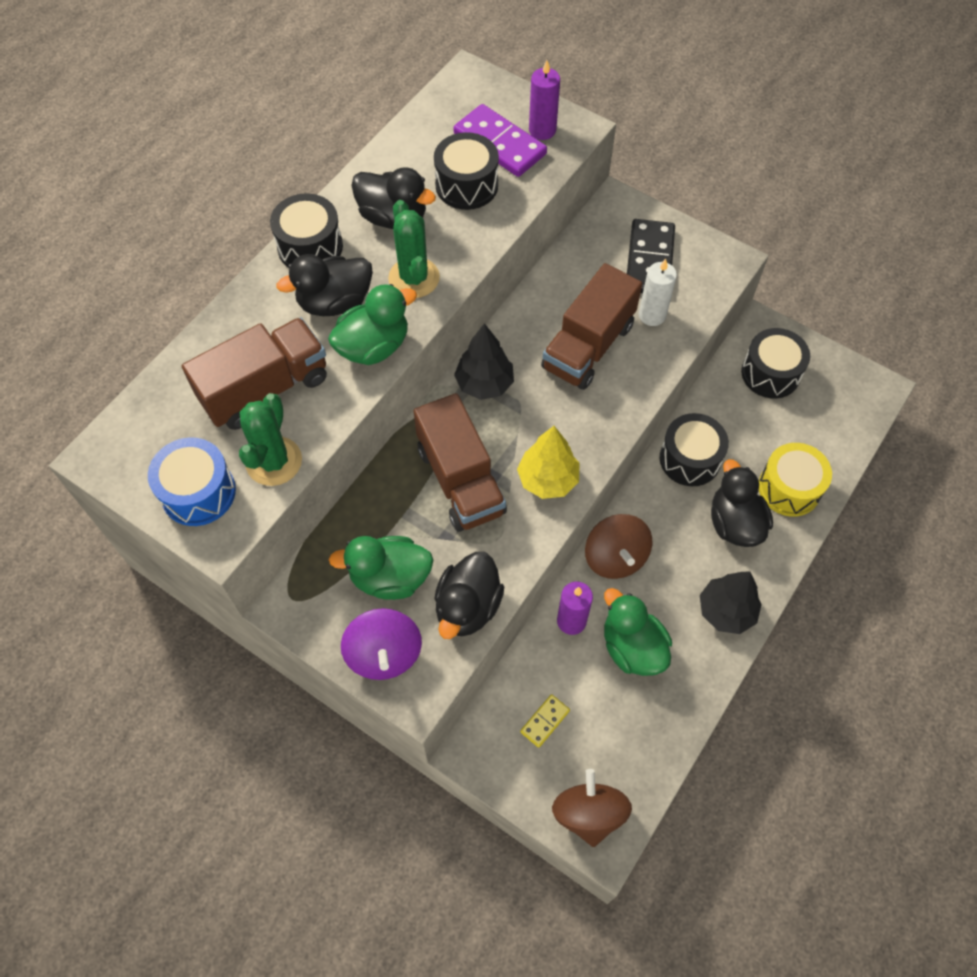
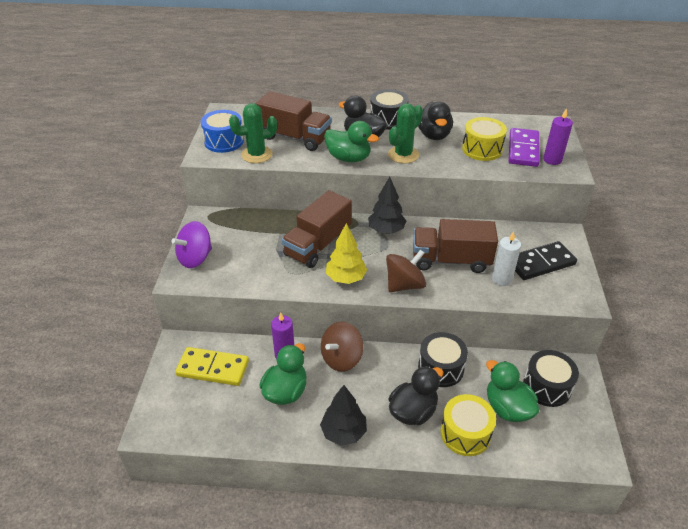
camera: 60 degrees right, 20 degrees down
green duck [329,536,433,600] -> green duck moved to [486,360,539,422]
black drum [434,132,499,210] -> yellow drum [462,117,507,161]
black duck [434,552,504,639] -> none
yellow domino [520,694,570,748] -> yellow domino [175,347,249,386], size x2.00
brown spinning top [552,769,632,847] -> brown spinning top moved to [386,250,426,292]

